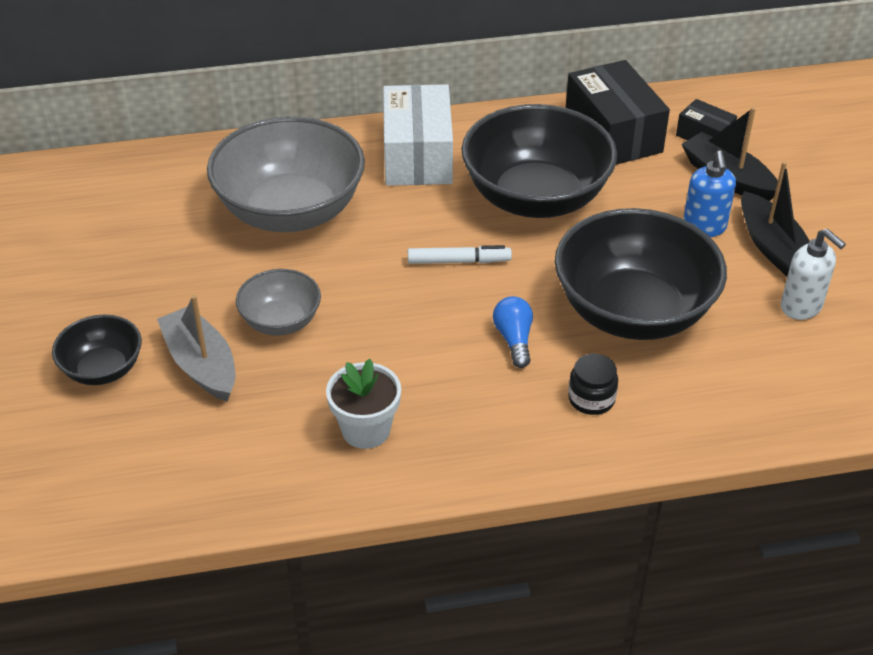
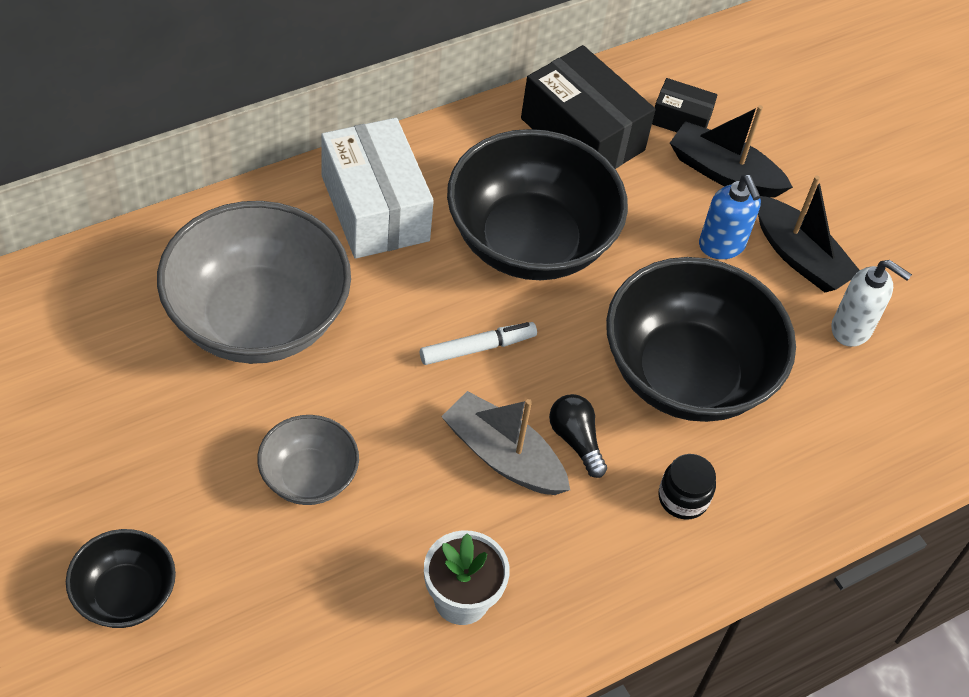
camera: 25 degrees left, 10 degrees up
grey boat [157,295,235,402] -> grey boat moved to [441,391,570,495]
blue light bulb [493,296,533,368] -> black light bulb [549,394,607,478]

